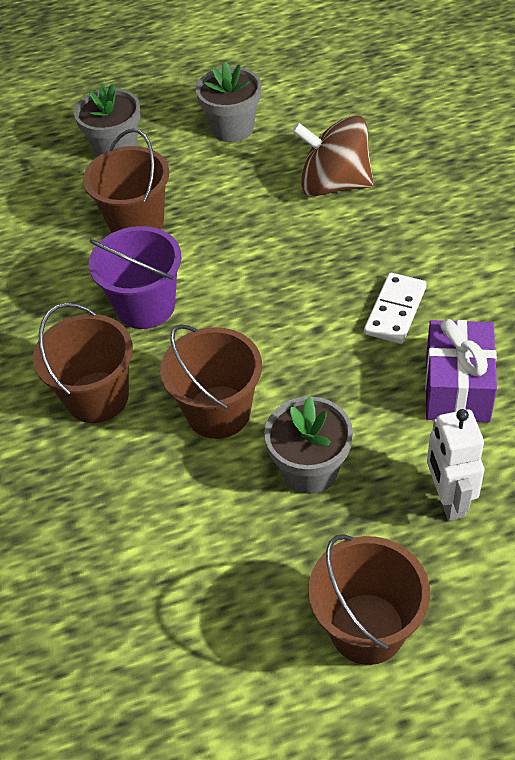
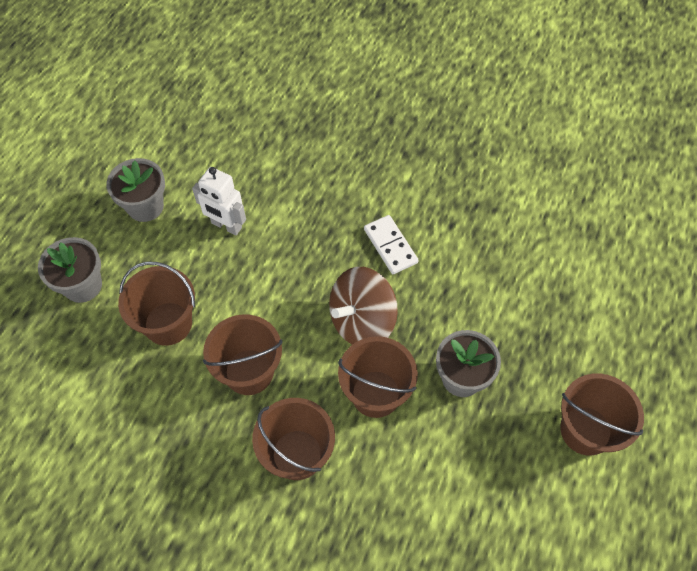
camera: 55 degrees left, 10 degrees up
purple bucket [89,226,182,329] -> brown bucket [203,315,283,395]
brown spinning top [292,115,374,197] -> brown spinning top moved to [329,267,398,345]
purple gift [425,319,497,423] -> none
white robot [427,409,484,521] -> white robot moved to [192,167,246,235]

